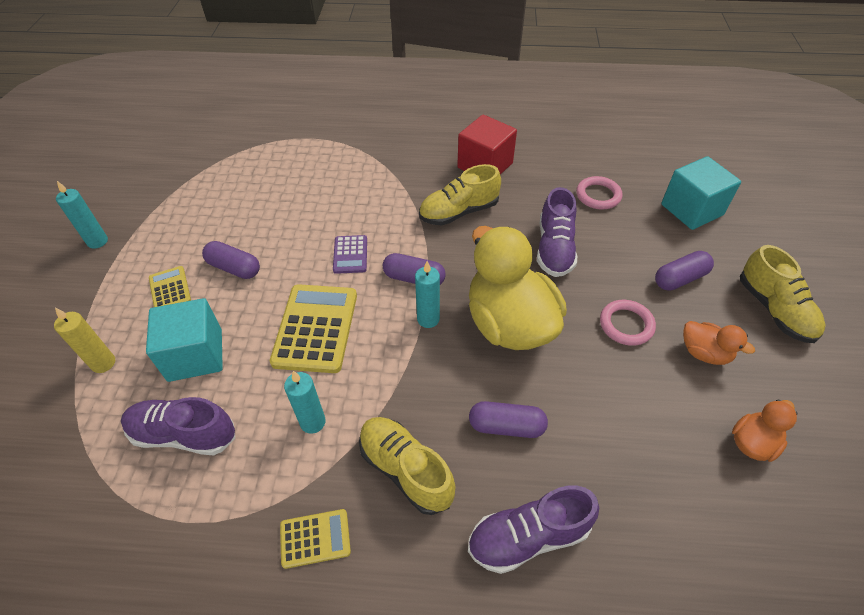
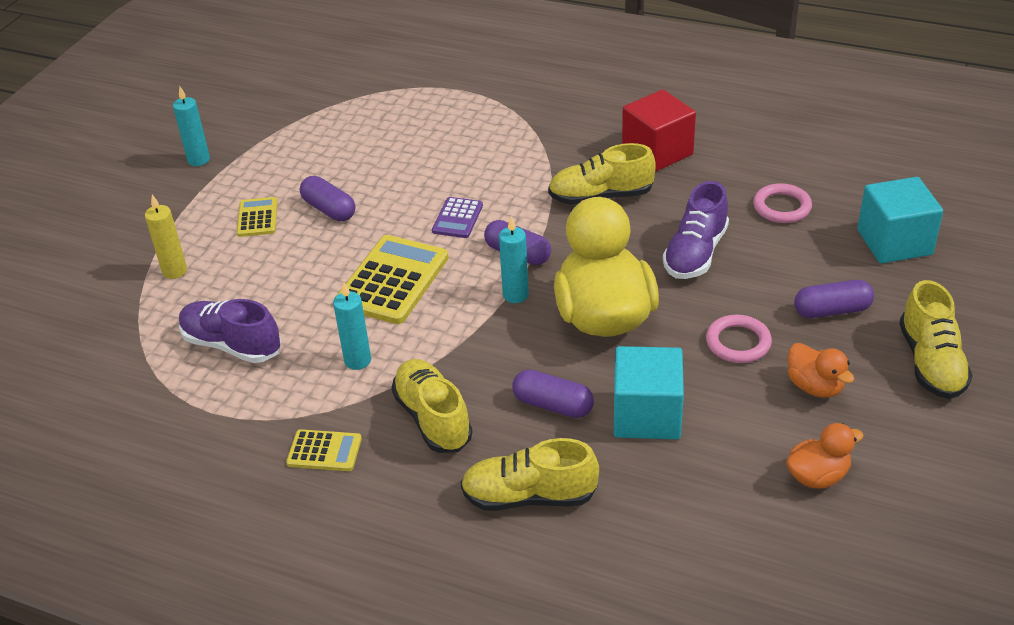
camera: 20 degrees right, 10 degrees down
turquoise cube [146,298,223,382] -> turquoise cube moved to [614,346,684,439]
purple shoe [468,486,599,574] -> yellow shoe [461,438,599,511]

